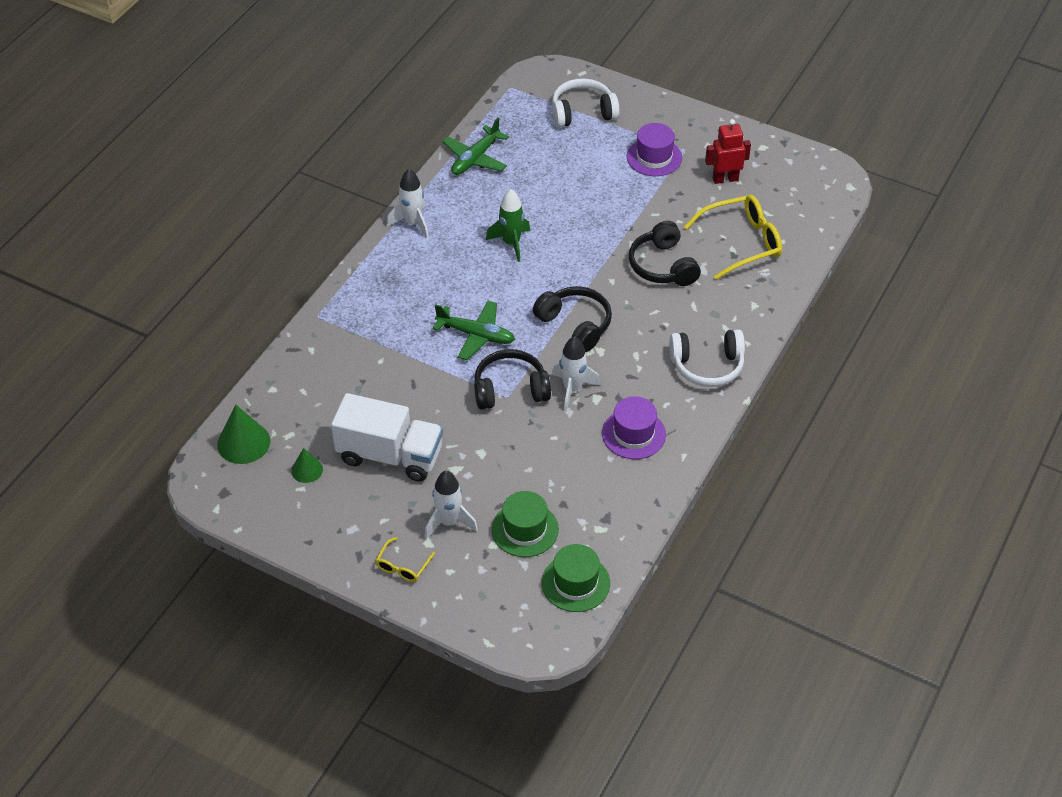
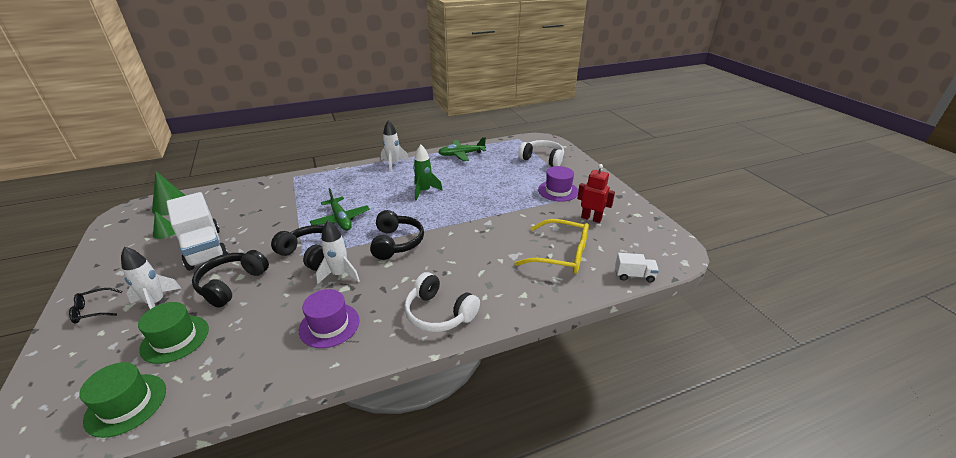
camera: 40 degrees right, 15 degrees down
yellow glasses [375,537,435,582] -> black glasses [69,288,122,323]
black headphones [629,221,701,286] -> black headphones moved to [192,250,269,308]
none -> white truck [615,253,659,282]

